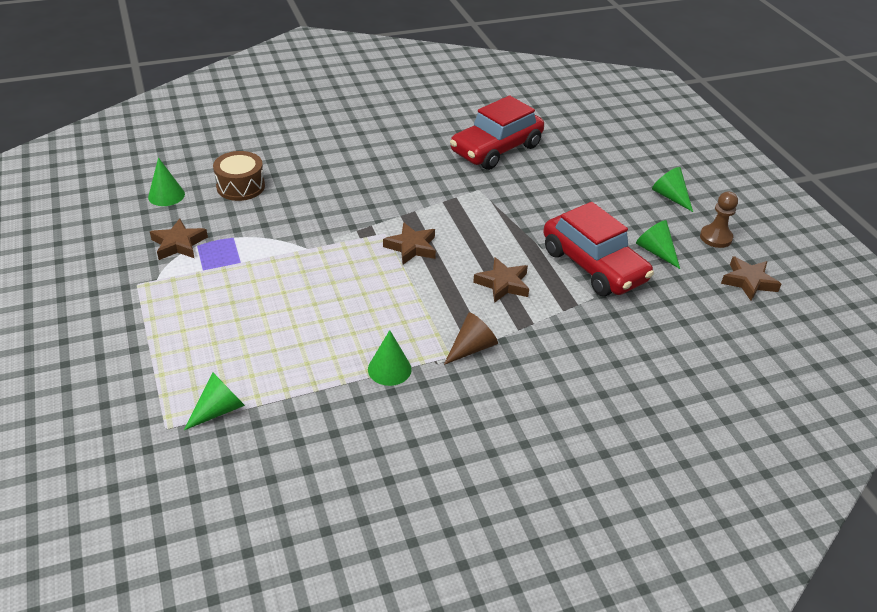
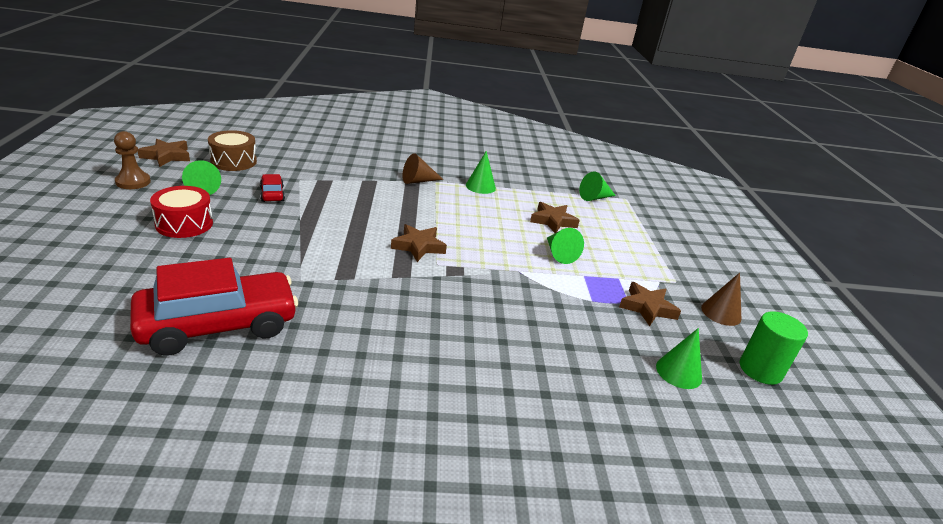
camera: 165 degrees left, 10 degrees down
brown drum [213,151,265,201] -> brown drum moved to [208,130,257,171]
brown star [473,257,529,303] -> brown star moved to [530,202,580,233]
red car [543,202,654,296] -> red car [260,174,285,202], size x0.43
green cone [652,167,693,212] -> green cone moved to [547,228,584,264]
none -> red drum [150,186,213,238]
none -> brown cone [701,273,741,326]
none -> green cylinder [740,311,808,385]

